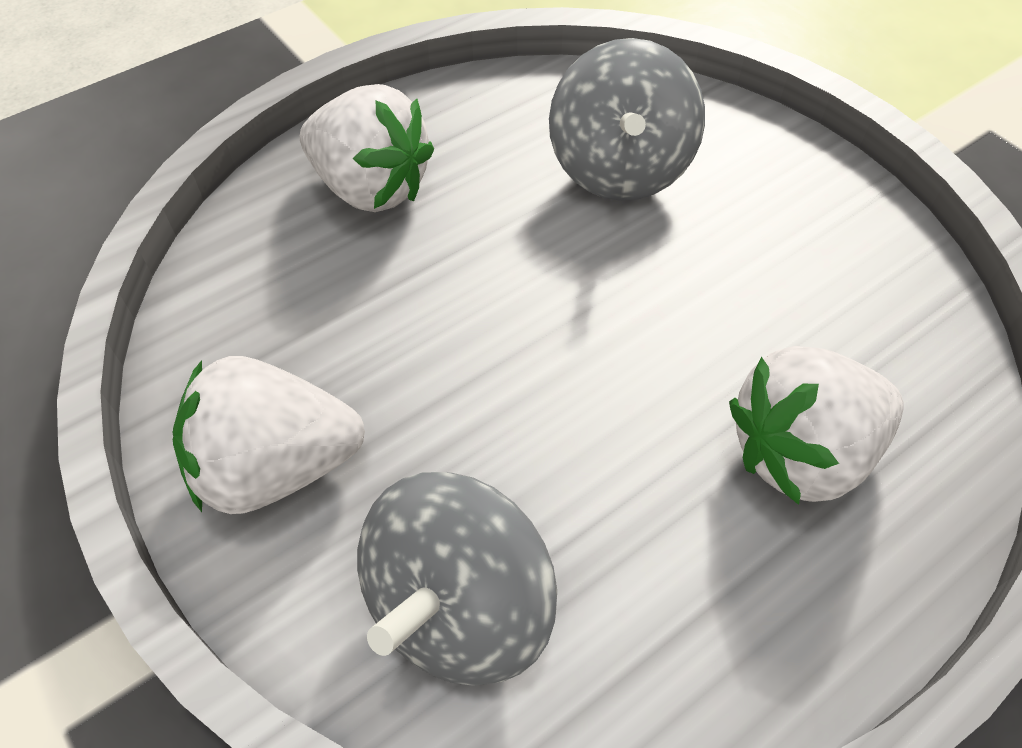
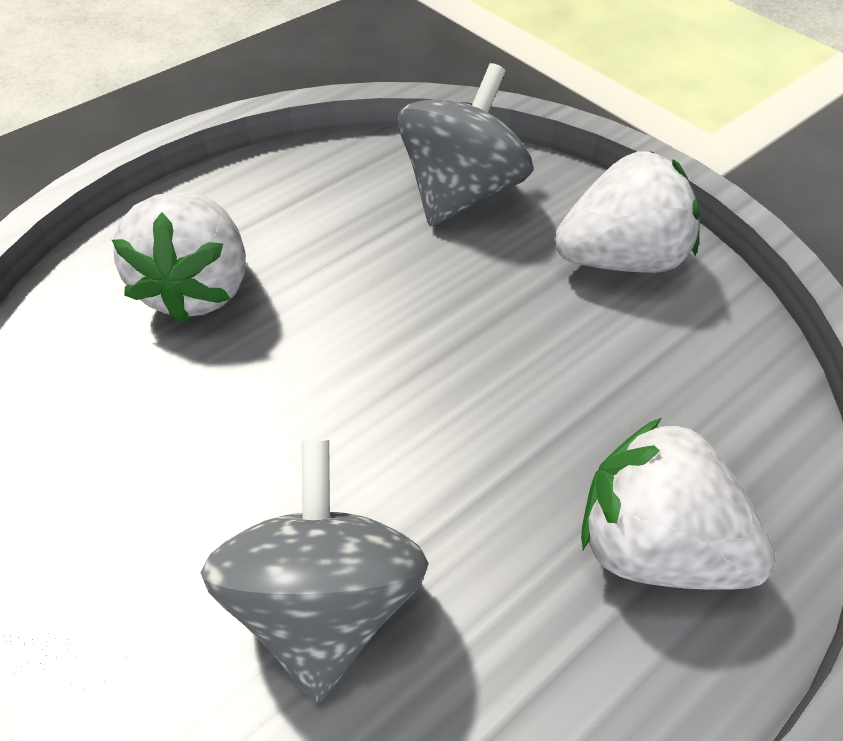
camera: 175 degrees right, 5 degrees down
white strawberry [729,346,904,505] -> white strawberry turned 120 degrees clockwise [112,192,246,324]

